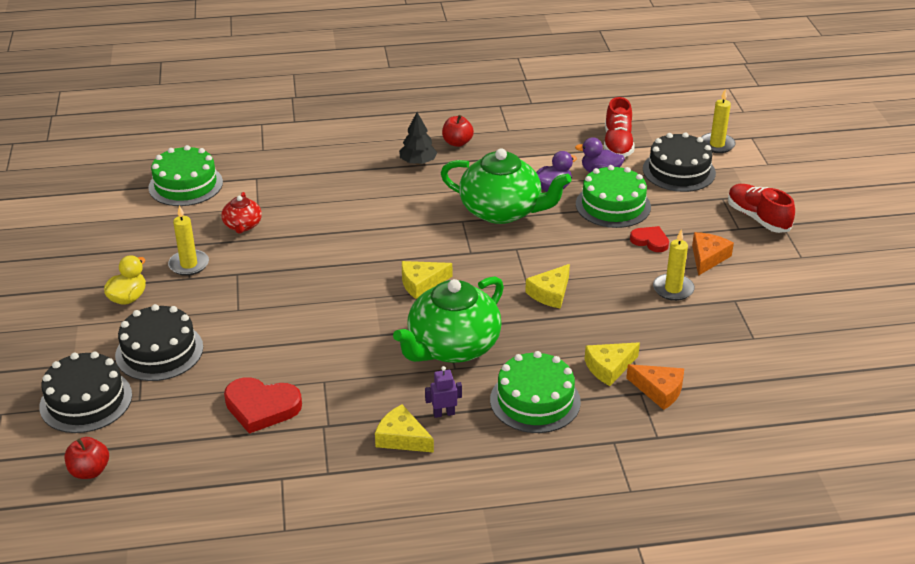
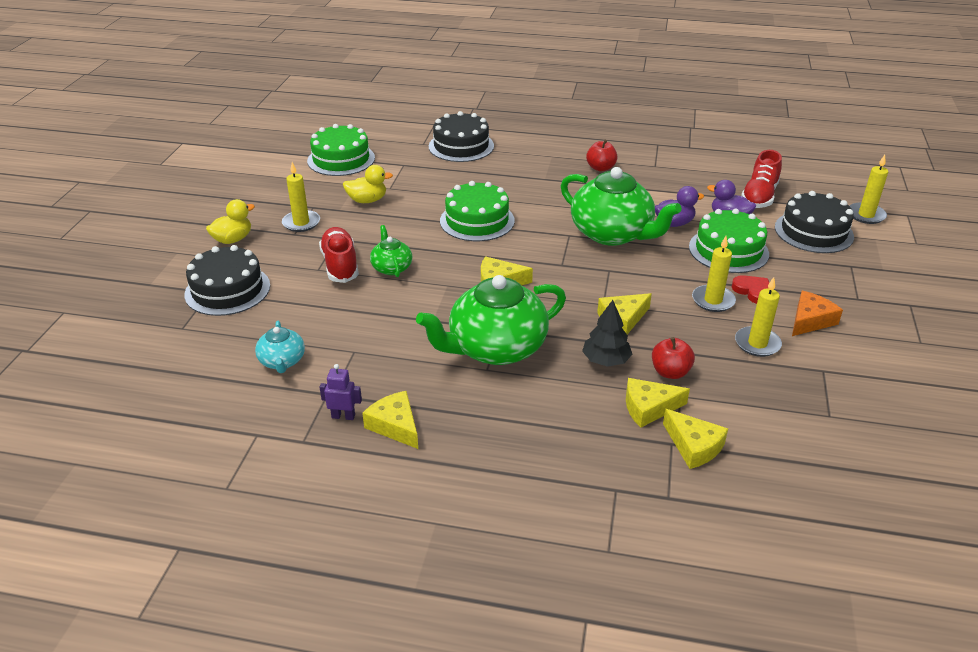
camera: 20 degrees right, 0 degrees up
black cake [39,351,132,433] -> black cake moved to [429,111,494,162]
red apple [65,437,109,479] -> red apple moved to [652,337,695,379]
red teapot [221,192,262,234] -> yellow duck [343,165,393,203]
red heart [224,377,302,434] -> turquoise teapot [255,321,305,373]
black tree [399,112,438,165] -> black tree moved to [582,300,633,367]
purple robot [425,366,462,418] -> purple robot moved to [320,364,362,420]
green cake [490,351,581,433] -> green cake moved to [440,181,515,241]
orange cheese [626,364,684,410] -> yellow cheese [663,409,728,469]
red shoe [728,184,795,233] -> red shoe moved to [319,227,359,283]
none -> green teapot [370,225,412,277]
none -> yellow candle [692,236,736,312]

